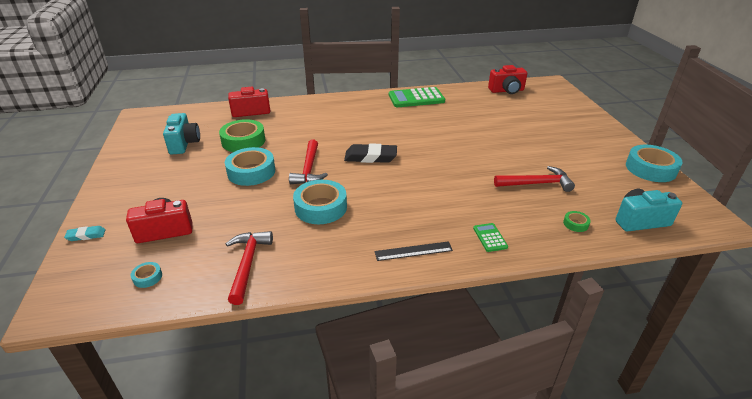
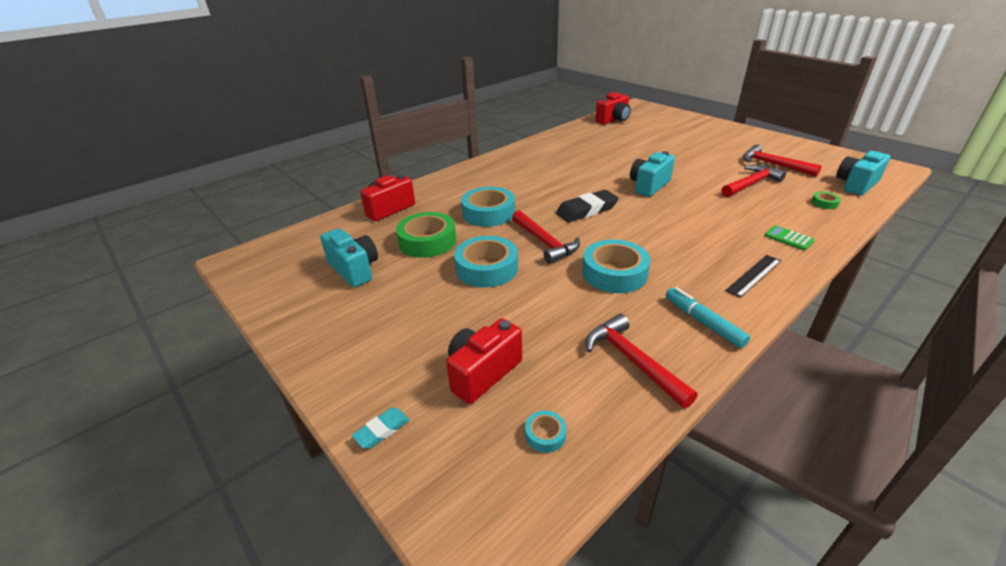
camera: 30 degrees left, 0 degrees up
green calculator [389,87,445,107] -> none
turquoise tape [626,145,682,182] -> turquoise tape moved to [461,187,515,227]
none -> turquoise camera [630,151,675,197]
none -> turquoise marker [666,287,750,348]
none -> red hammer [743,144,822,176]

